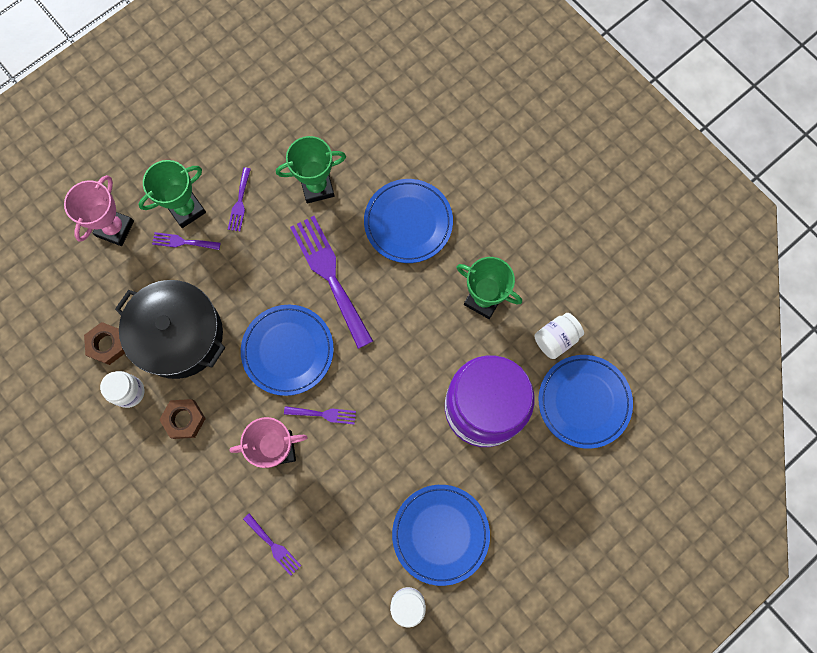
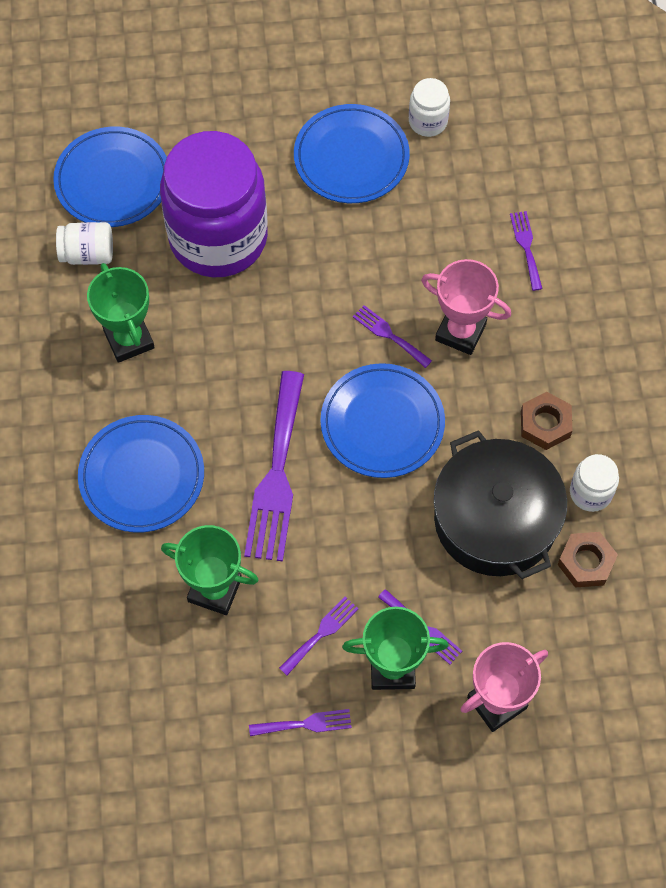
camera: 145 degrees left, 10 degrees down
none -> purple fork [249,709,352,736]

